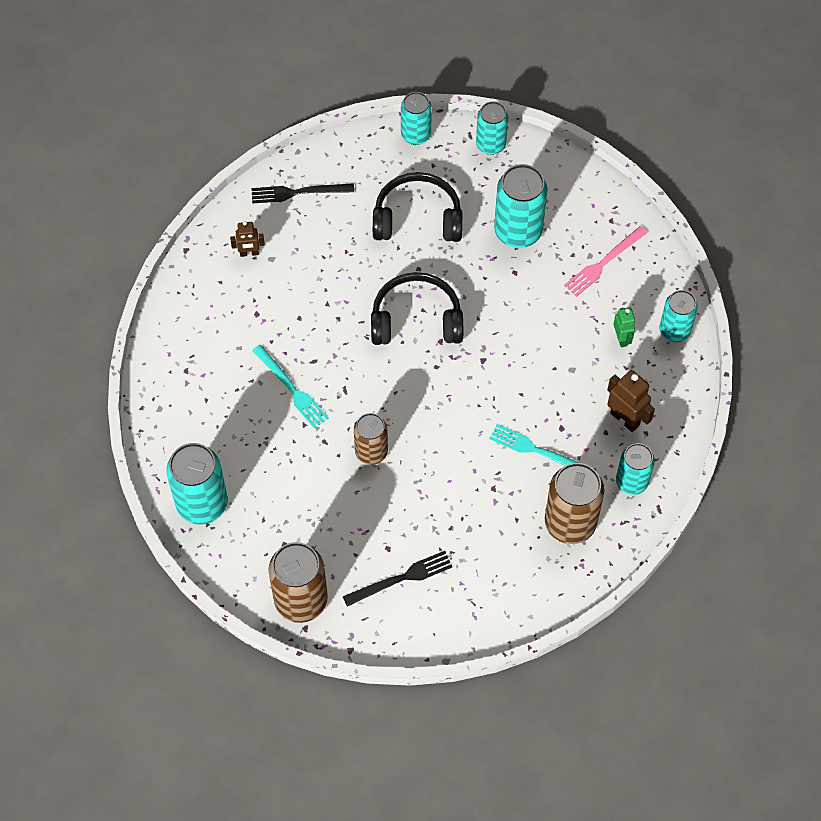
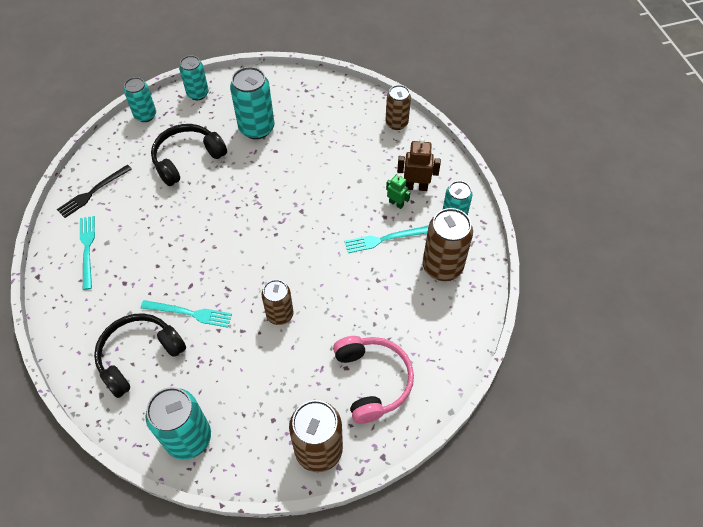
camera: 40 degrees left, 5 degrees down
brown robot [230,221,265,257] -> turquoise fork [80,216,95,290]
black fork [342,551,452,606] -> pink headphones [333,336,414,424]
black headphones [371,272,463,345] -> black headphones moved to [94,313,186,398]
pink fork [564,226,647,297] -> none
green robot [613,307,635,347] -> green robot moved to [386,174,410,209]
turquoise can [660,290,698,342] -> brown can [385,85,411,130]

